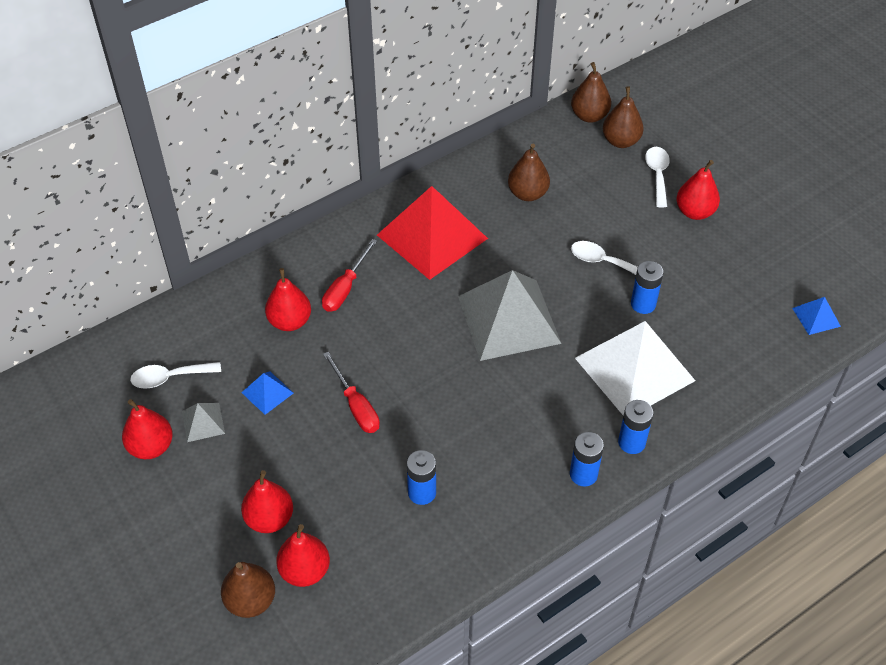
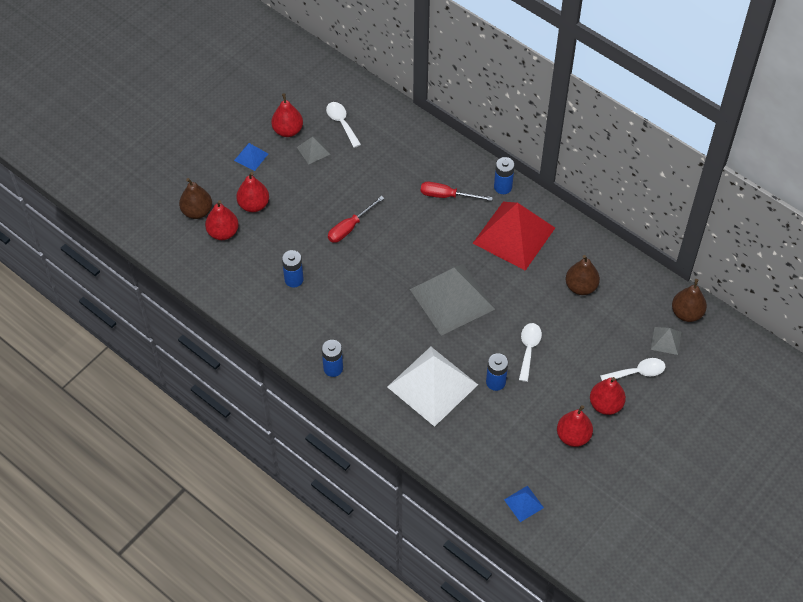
camera: 75 degrees right, 5 degrees up
blue pyramid [241,371,293,415] -> blue pyramid moved to [234,143,268,171]
red pear [265,268,311,331] -> red pear moved to [557,405,593,447]
brown pear [603,86,644,148] -> grey pyramid [651,327,681,355]
blue battery [618,400,654,454] -> blue battery moved to [494,157,515,194]

